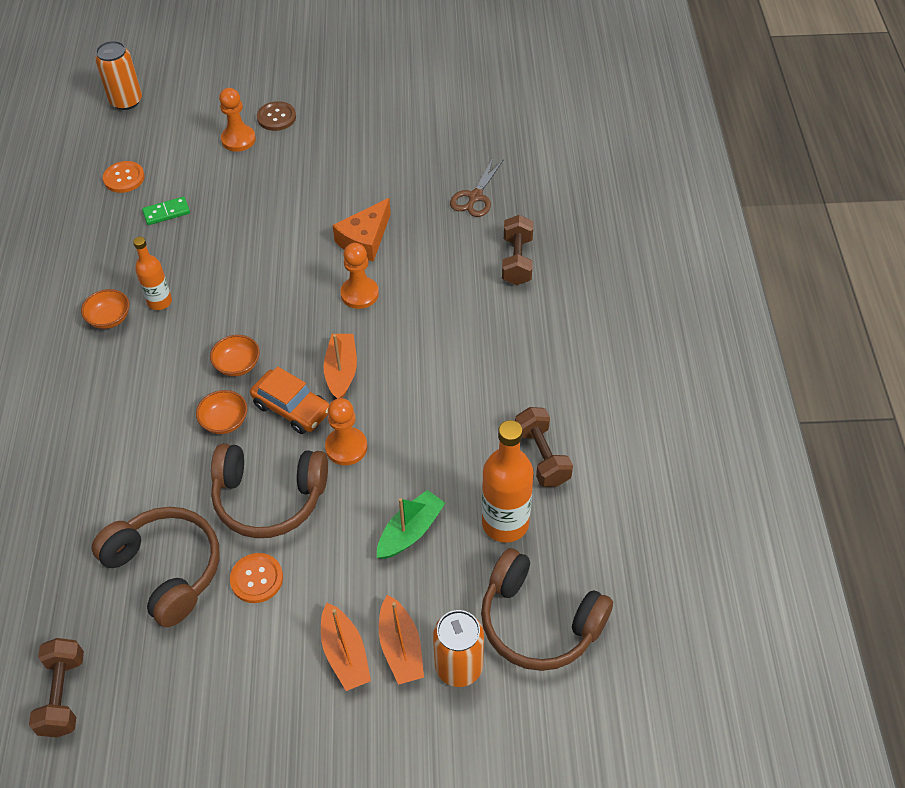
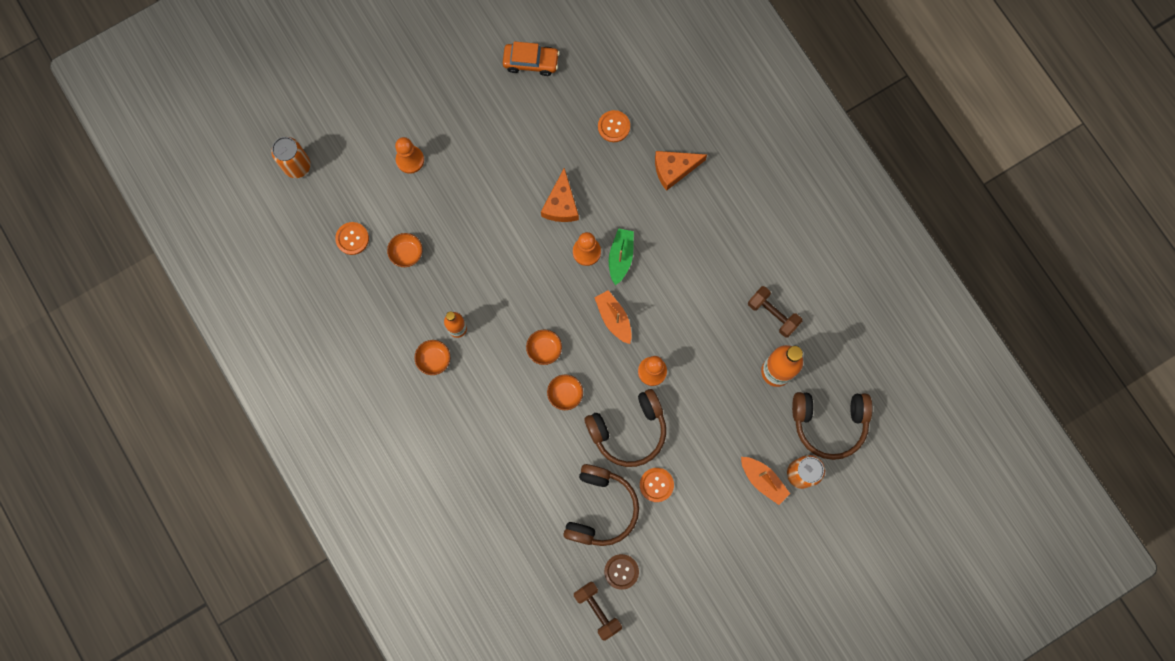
camera: 30 degrees left, 25 degrees up
brown headphones [92,507,220,627] -> brown headphones turned 90 degrees clockwise [563,464,639,546]
green domino [142,197,190,225] -> orange bowl [387,233,423,267]
orange car [250,367,329,434] -> orange car moved to [503,41,560,76]
brown button [257,101,296,131] -> brown button moved to [604,554,639,590]
orange boat [321,603,371,691] -> none
green boat [377,490,445,559] -> green boat moved to [609,228,634,285]
brown scissors [450,158,504,217] -> orange button [598,110,630,142]
brown dumbbell [502,215,533,285] -> orange cheese [655,151,707,191]

